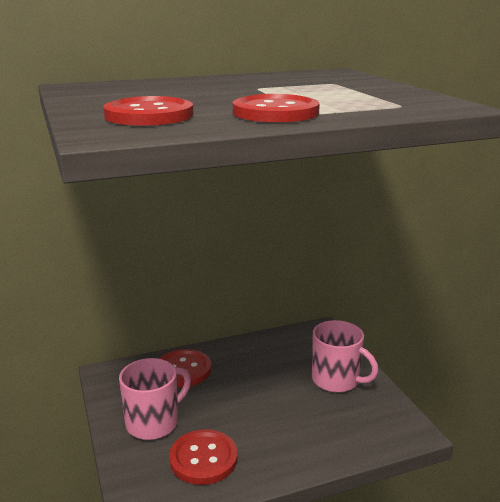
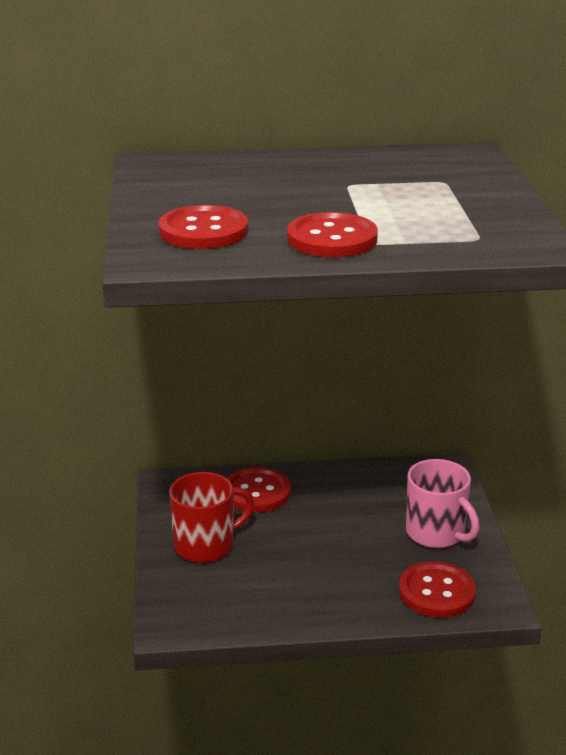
camera: 15 degrees right, 5 degrees up
pink mug [119,358,191,440] -> red mug [169,472,254,563]
red button [169,429,237,485] -> red button moved to [399,561,476,618]

